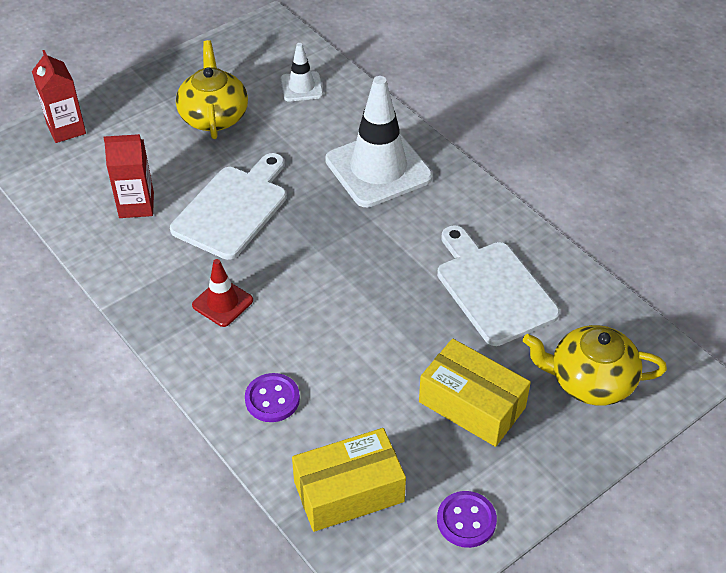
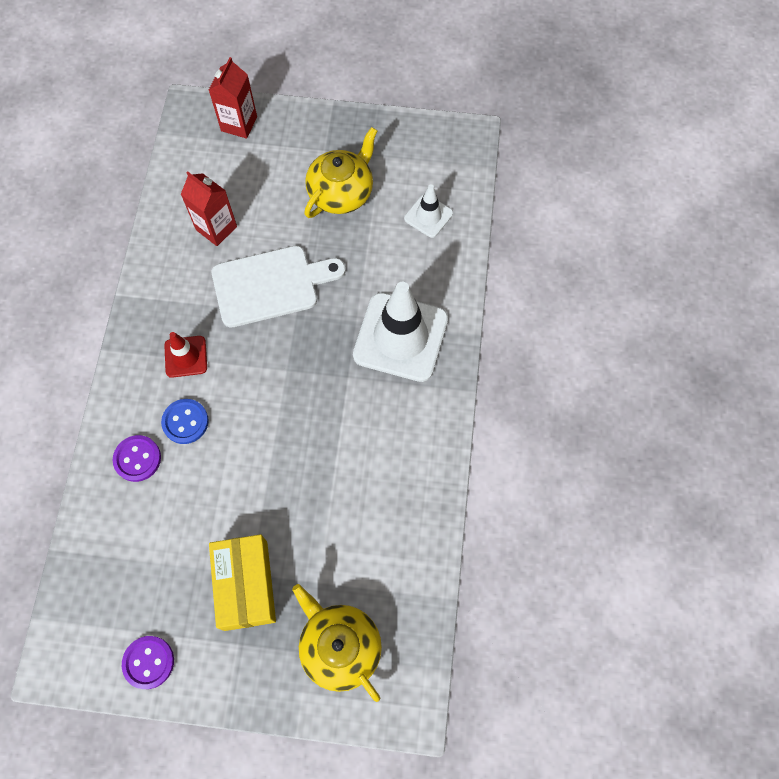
camera: 45 degrees right, 20 degrees up
yellow box [292,428,406,532] -> none
white cutting board [437,225,560,346] -> none
none -> blue button [161,399,209,444]

